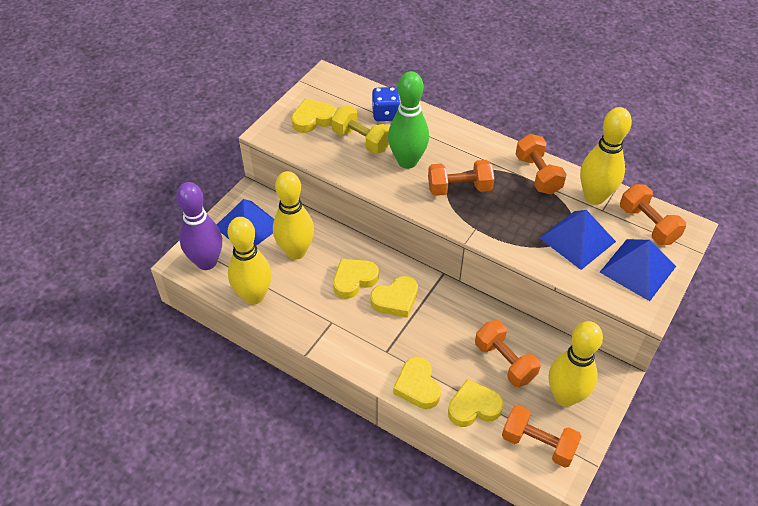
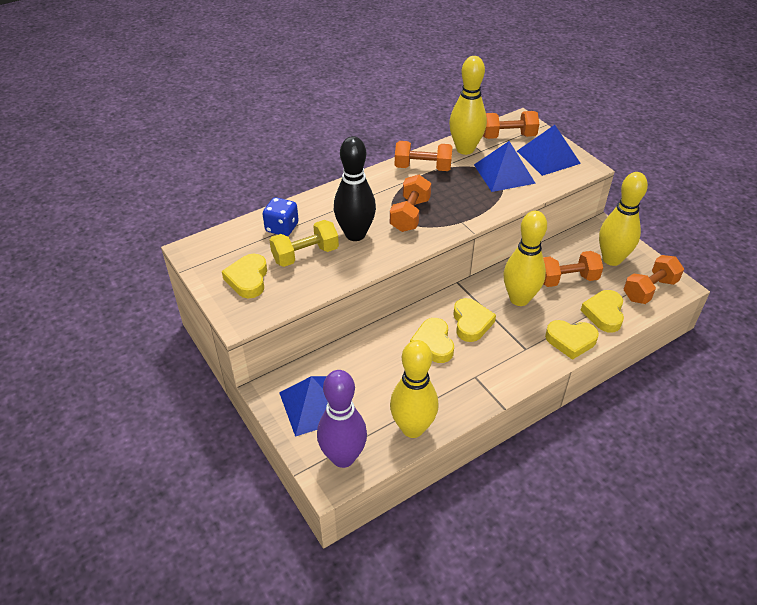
camera: 65 degrees left, 5 degrees down
yellow bowling pin [273,171,314,260] -> yellow bowling pin moved to [504,211,547,306]
green bowling pin [388,71,429,169] -> black bowling pin [334,136,376,241]

